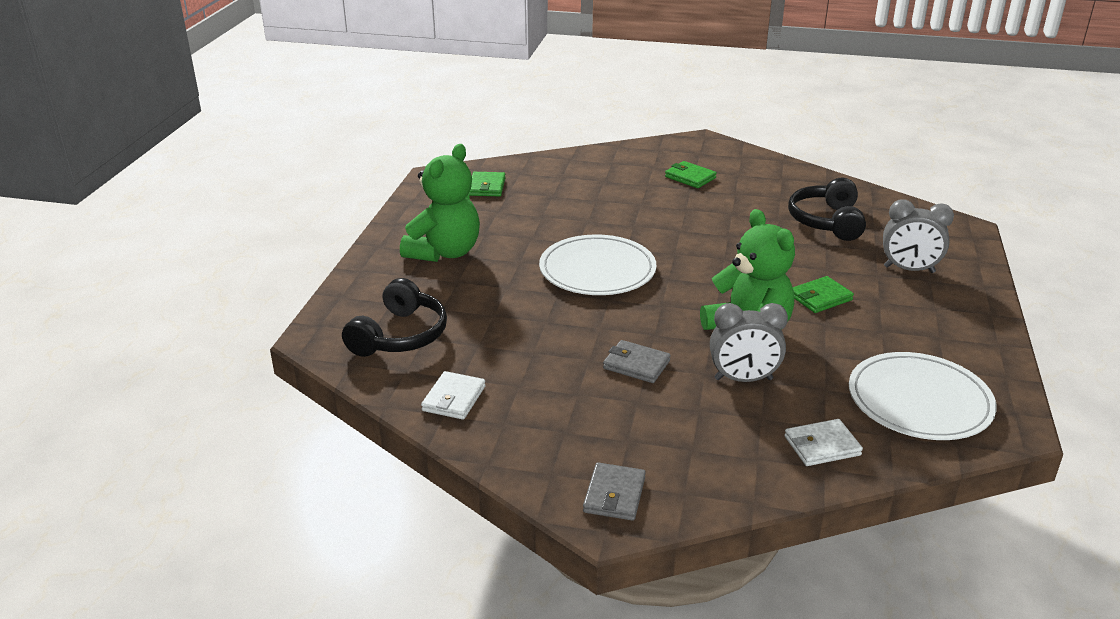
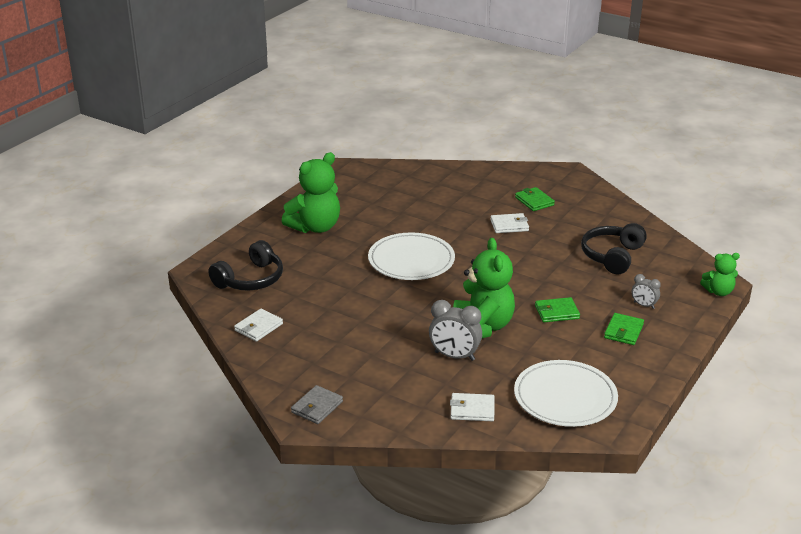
camera: 20 degrees right, 0 degrees up
green wallet [469,172,505,196] -> green wallet moved to [604,313,644,345]
grey wallet [603,340,671,383] -> none
grey clock [883,199,954,273] -> grey clock [632,274,661,309], size x0.57
none -> white wallet [490,213,529,233]
none -> green teddy bear [700,253,740,296]

